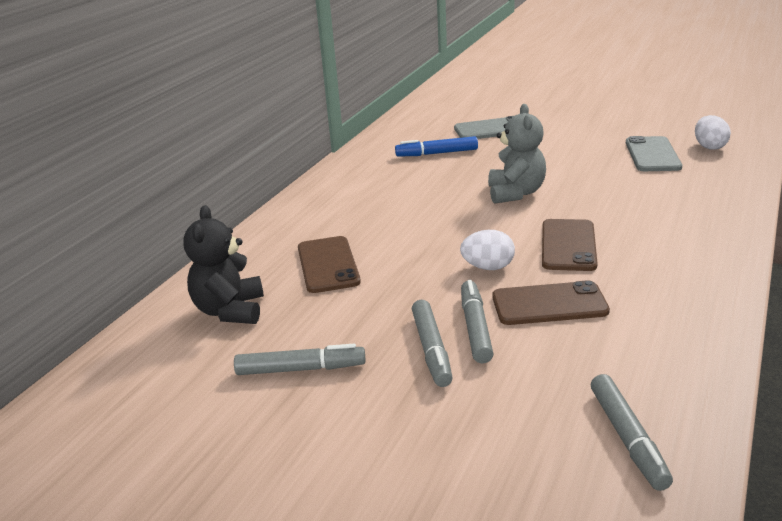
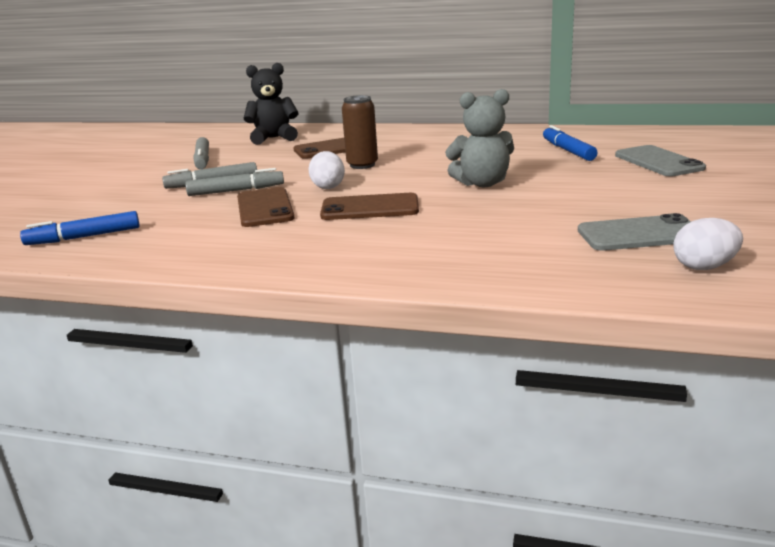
camera: 80 degrees right, 5 degrees down
grey marker [591,374,673,491] -> blue marker [20,211,140,245]
none -> brown can [342,95,378,169]

